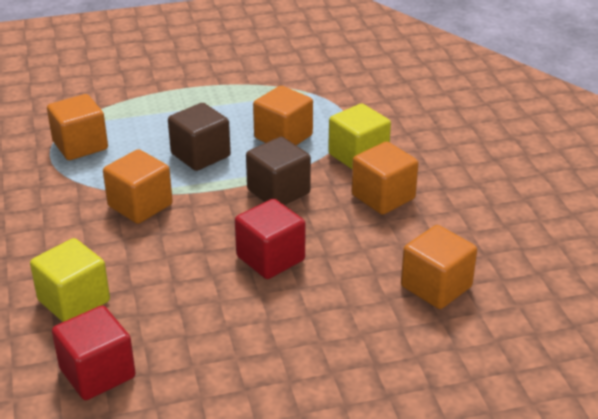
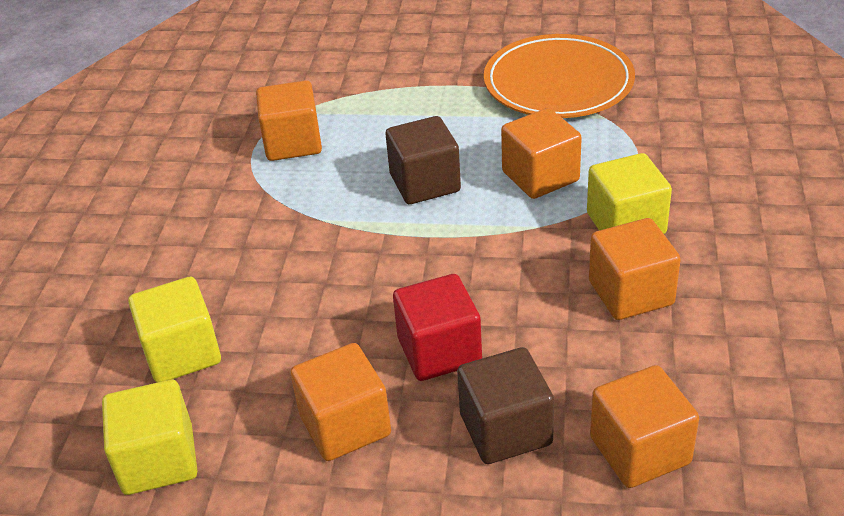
camera: 25 degrees right, 5 degrees up
red cube [52,305,136,400] -> yellow cube [102,380,198,495]
orange cube [103,149,173,224] -> orange cube moved to [290,343,391,461]
brown cube [246,137,311,205] -> brown cube moved to [457,347,554,464]
none -> orange plate [484,34,635,118]

